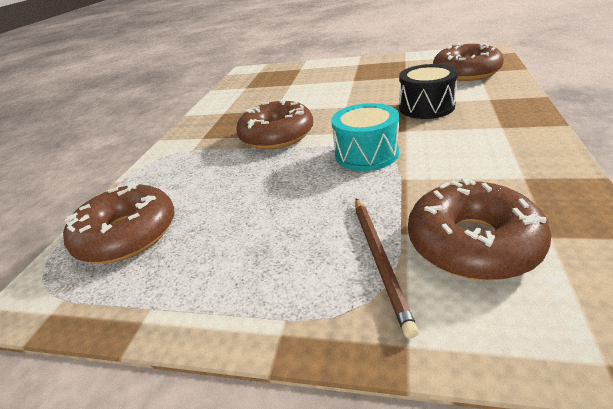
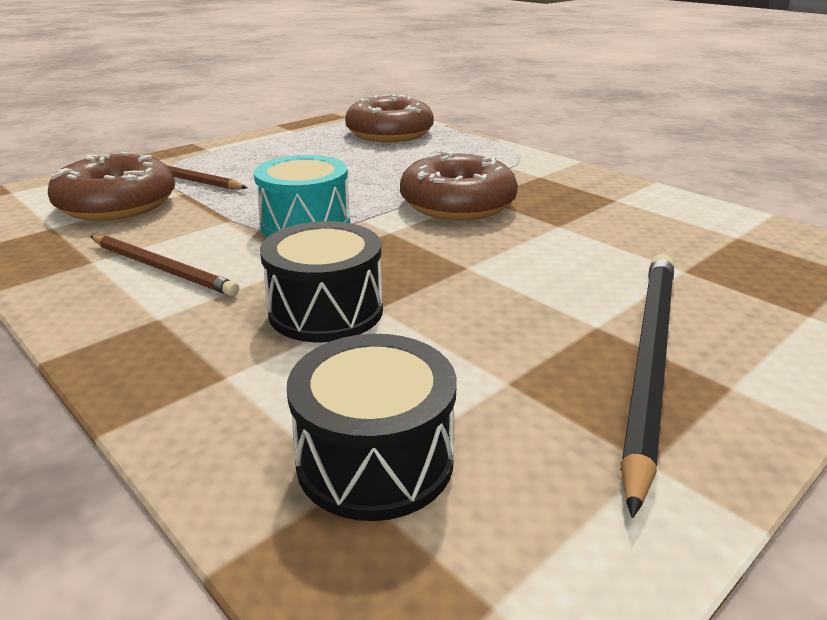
camera: 120 degrees right, 5 degrees down
brown donut [433,43,504,81] -> black drum [287,334,457,521]
none -> brown pencil [90,235,239,296]
none -> black pencil [620,254,674,518]

